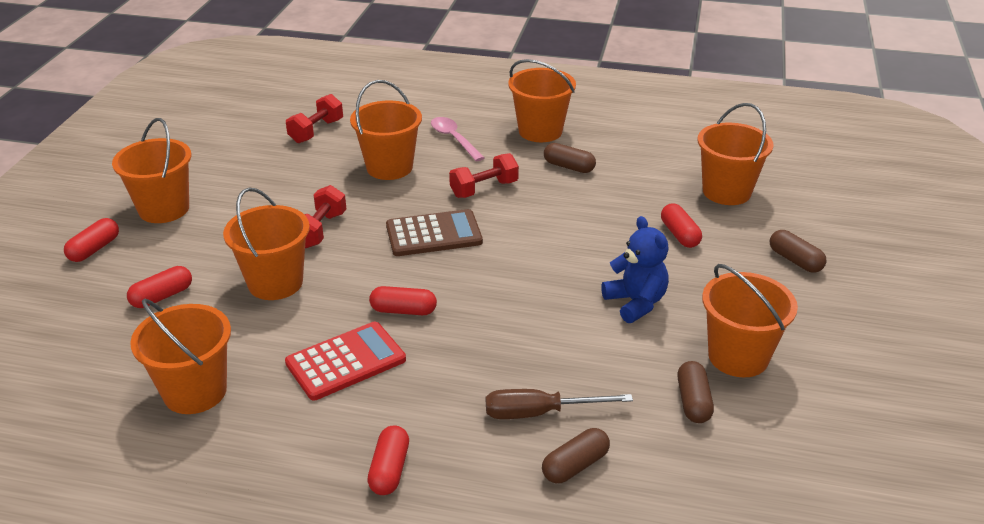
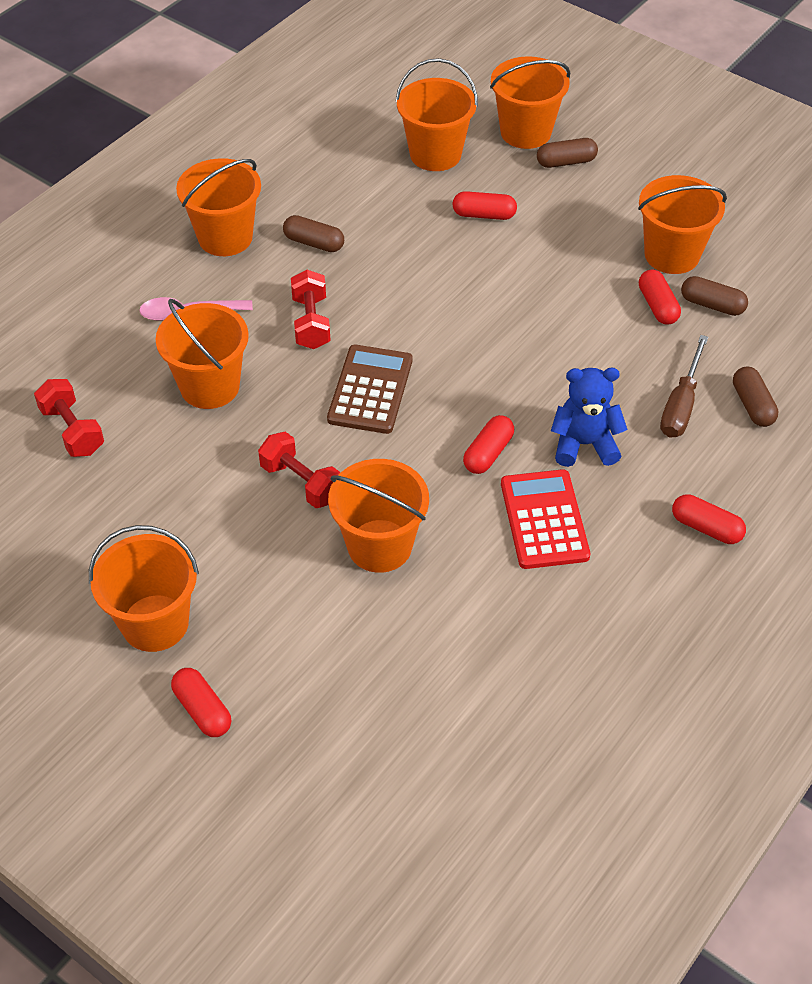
camera: 65 degrees left, 15 degrees up
red capsule [127,266,192,308] -> red capsule moved to [639,269,681,325]
orange bucket [130,299,231,414] -> orange bucket moved to [490,56,570,149]
brown capsule [544,143,596,173] -> brown capsule turned 60 degrees clockwise [283,215,344,252]
blue teddy bear [601,216,669,323] -> blue teddy bear moved to [551,367,628,467]

